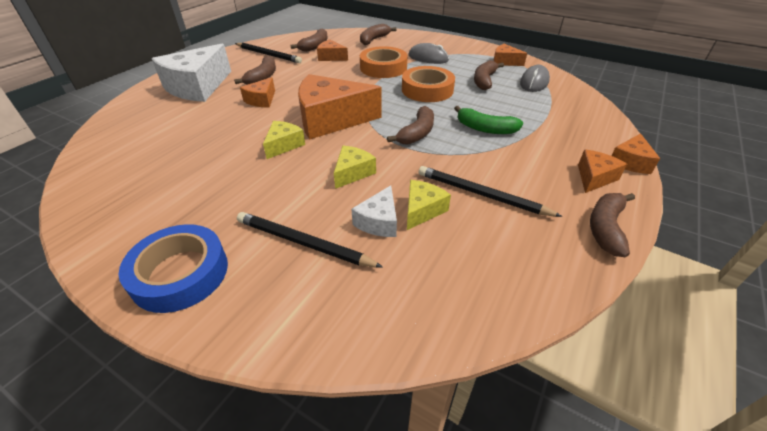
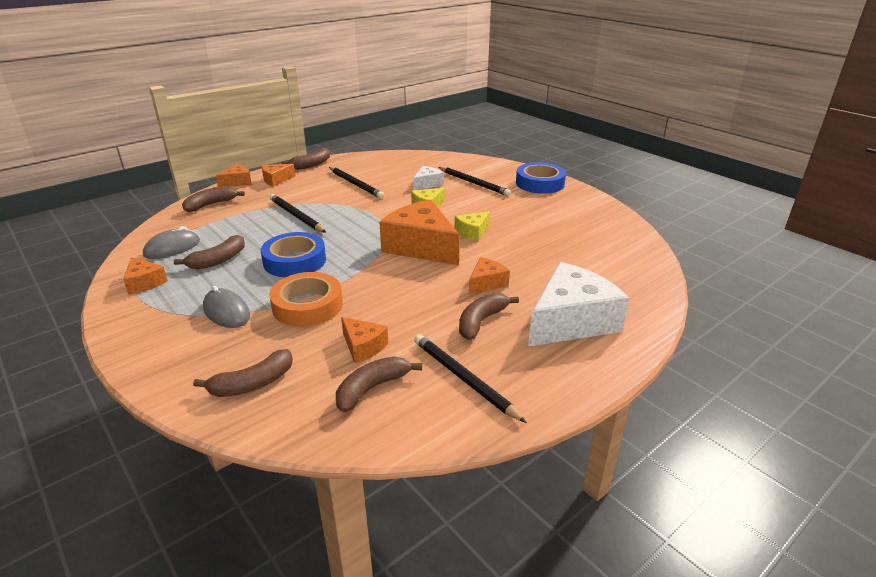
camera: 160 degrees left, 10 degrees down
orange cheese [298,74,382,139] -> orange cheese turned 150 degrees counterclockwise [379,199,460,265]
brown banana [387,106,434,145] -> brown banana moved to [182,186,245,212]
orange tape [402,66,455,102] -> blue tape [261,232,326,277]
yellow cheese [407,180,451,230] -> none
green banana [454,106,523,134] -> black pencil [270,194,326,232]

